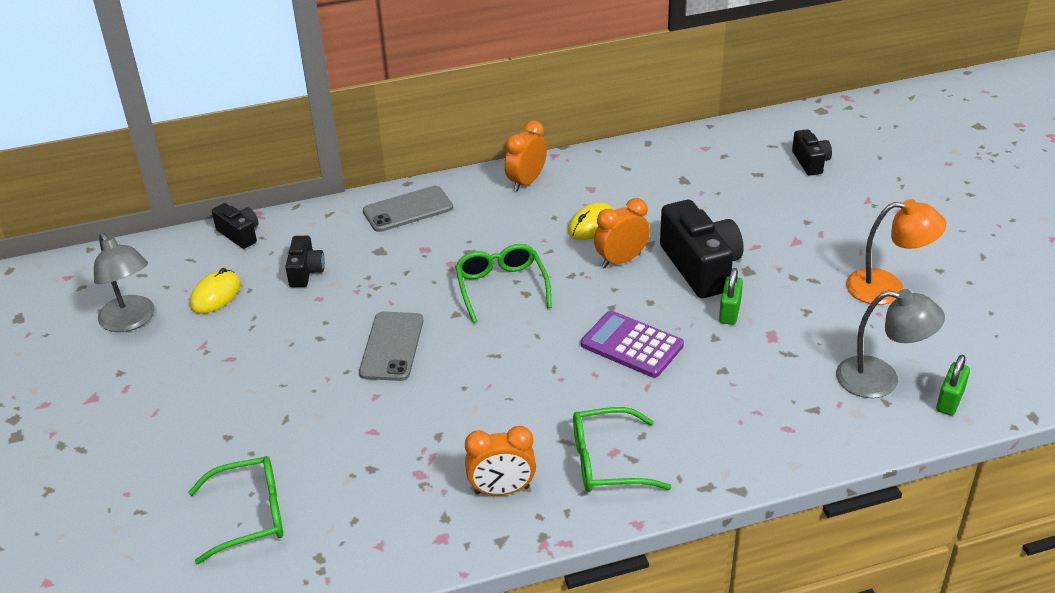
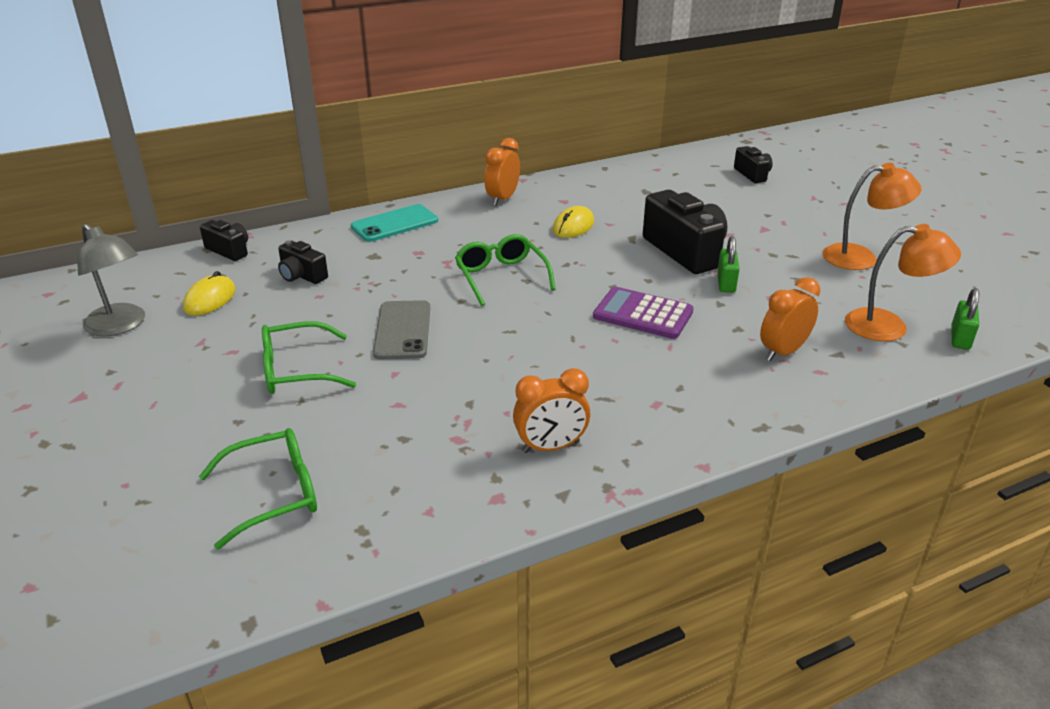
camera: 10 degrees left, 5 degrees down
black camera [285,236,325,287] -> black camera turned 135 degrees clockwise [278,240,328,284]
grey phone [363,186,453,232] -> turquoise phone [351,204,438,242]
green glasses [573,407,671,492] -> green glasses moved to [262,321,356,394]
orange clock [594,198,650,268] -> orange clock moved to [760,277,820,361]
grey lamp [836,289,945,398] -> orange lamp [845,224,961,341]

